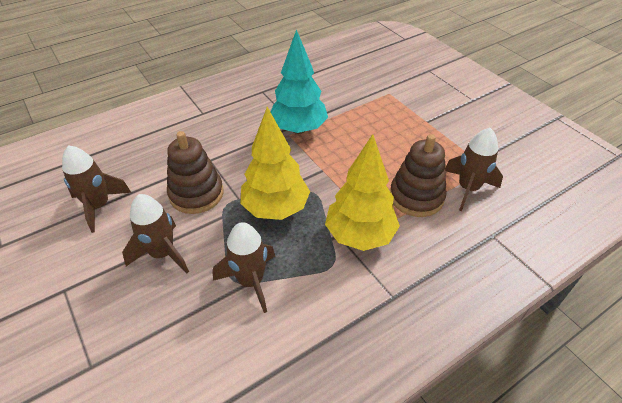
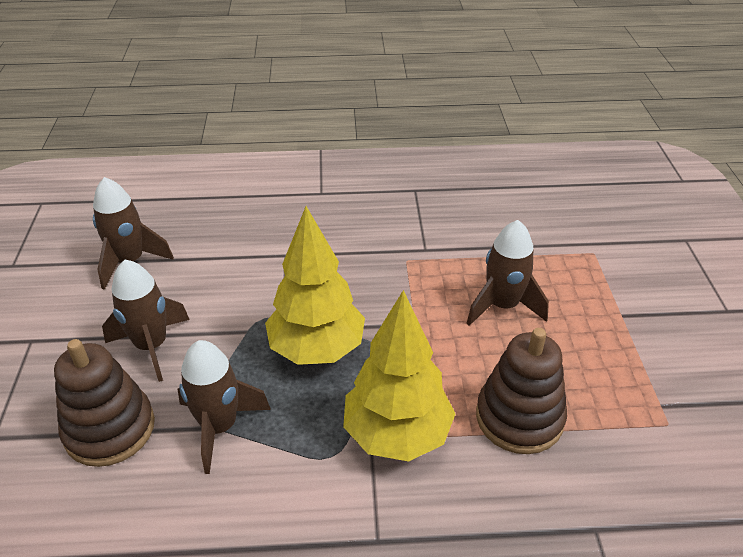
camera: 30 degrees right, 5 degrees down
brown stacking toy [167,131,223,214] -> brown stacking toy moved to [54,339,155,467]
turquoise tree [271,29,328,134] -> none
brown rocket [445,128,503,211] -> brown rocket moved to [466,220,549,326]

